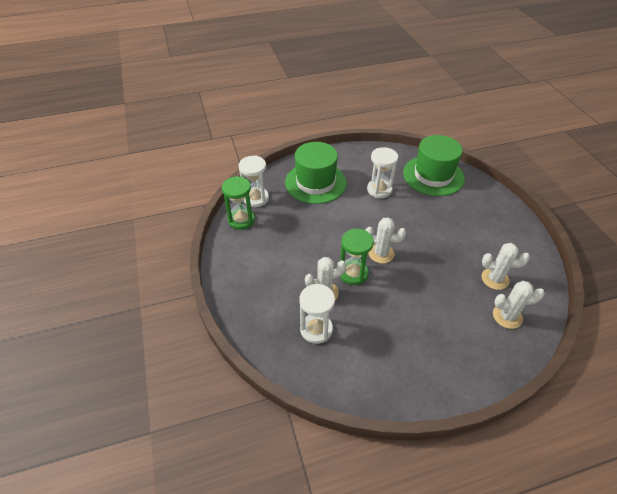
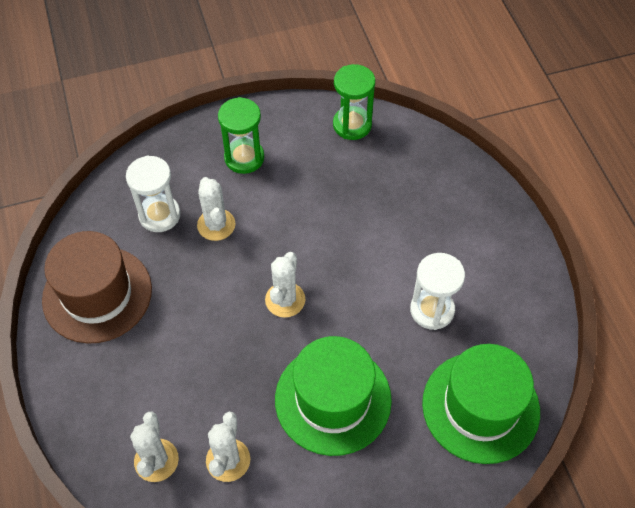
camera: 90 degrees right, 10 degrees up
white hourglass [239,156,269,207] -> none
green hat [285,142,347,204] -> green hat moved to [275,336,392,456]
green hourglass [340,229,374,285] -> green hourglass moved to [218,97,264,174]
none -> brown hat [42,231,152,344]

